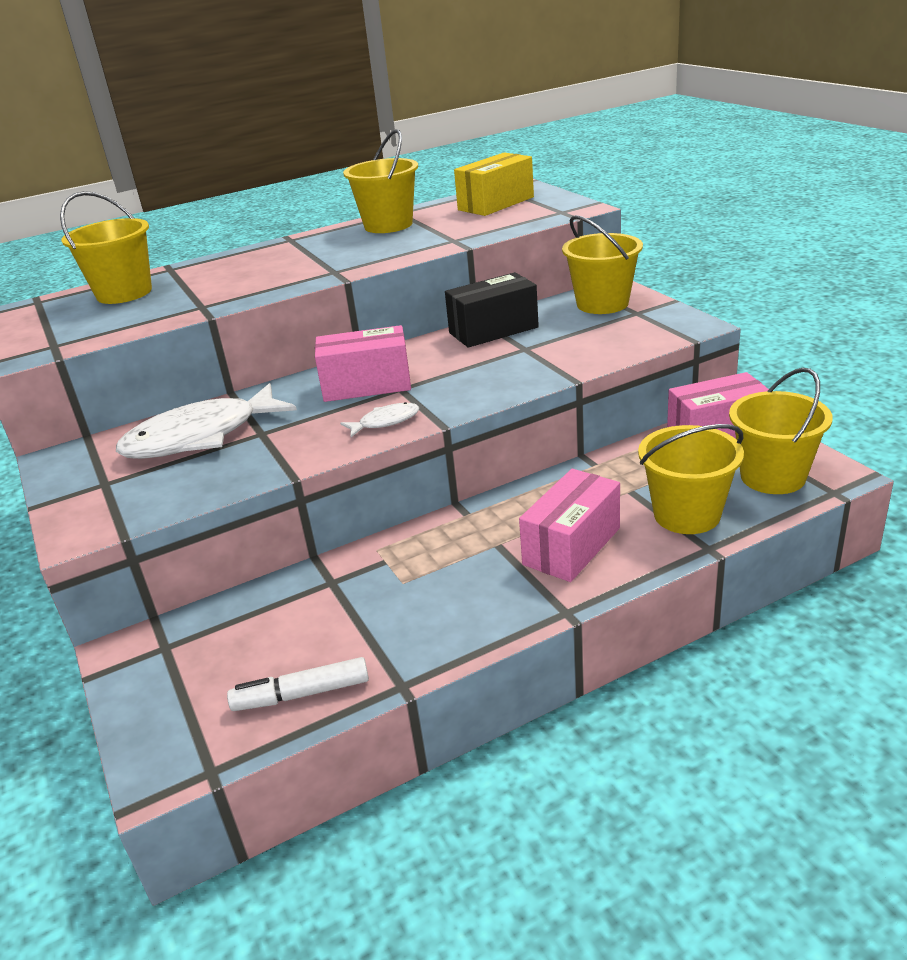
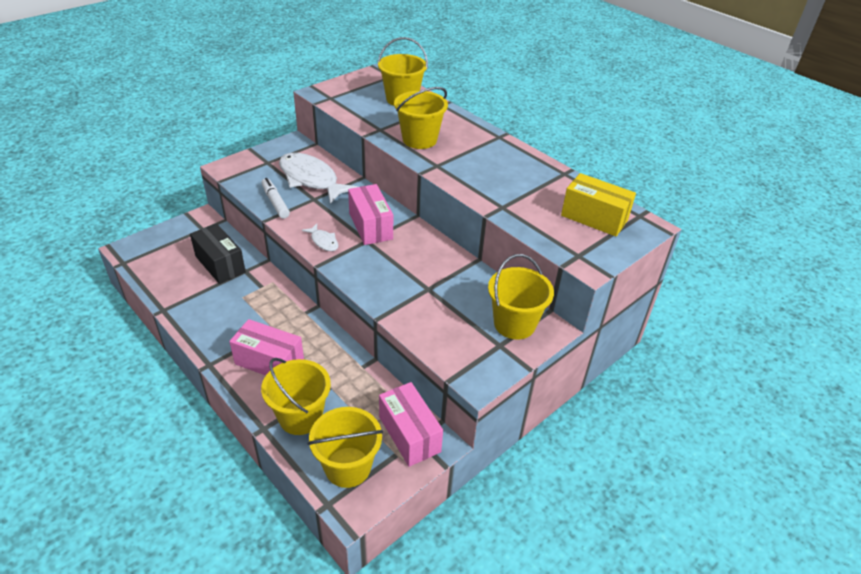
camera: 70 degrees right, 10 degrees up
white marker [227,657,369,711] -> white marker moved to [261,178,290,219]
yellow bucket [343,129,418,233] -> yellow bucket moved to [394,87,448,149]
black box [445,272,539,348] -> black box moved to [190,223,246,284]

